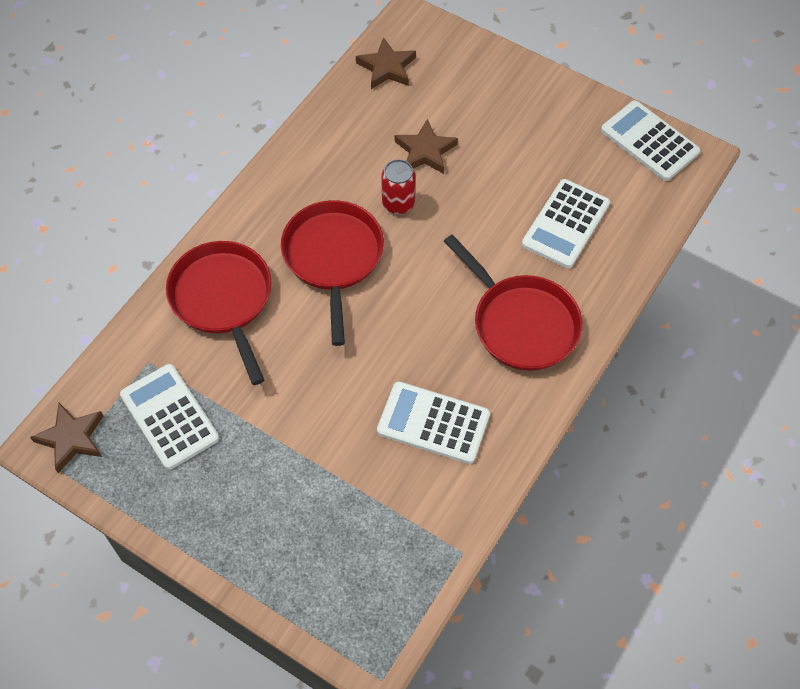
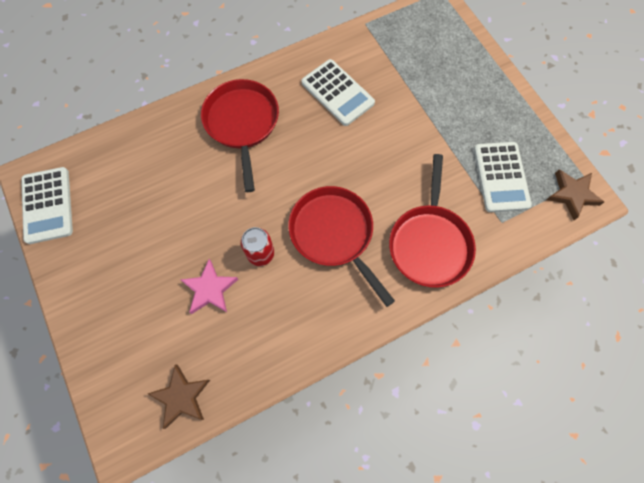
camera: 150 degrees left, 10 degrees up
red pan [281,200,384,346] -> red pan turned 120 degrees clockwise [288,186,395,307]
brown star [395,119,458,174] -> pink star [181,259,238,314]
white calculator [522,179,610,269] -> none

